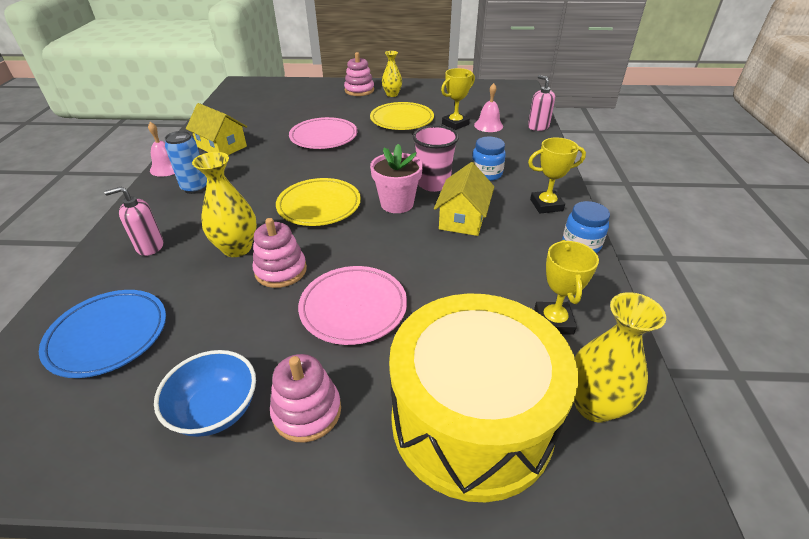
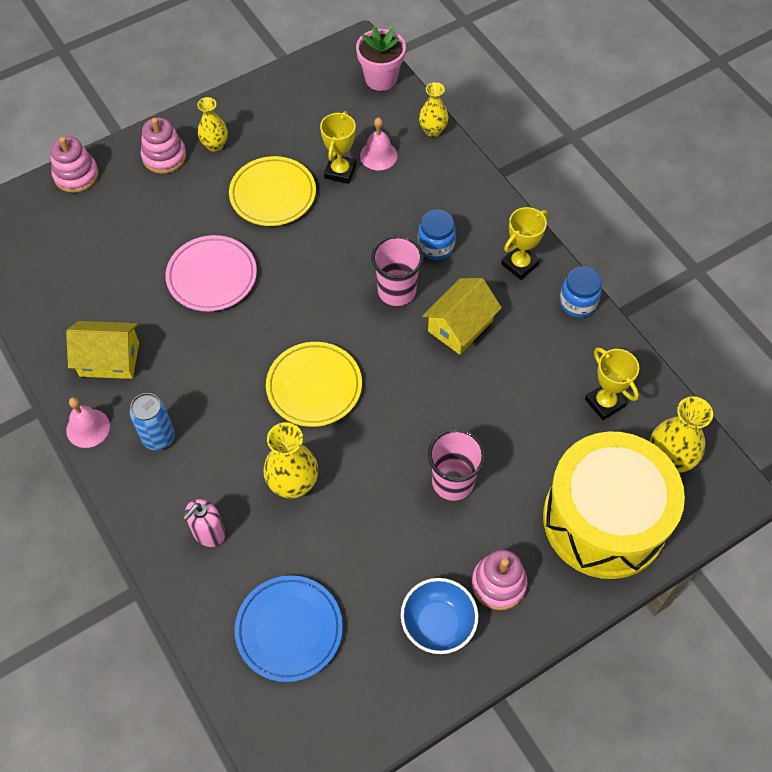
camera: 35 degrees left, 20 degrees up
pink stacking toy [253,218,307,288] -> pink stacking toy moved to [51,136,99,193]
pink plate [298,266,407,345] -> pink cup [428,429,486,501]
pink flower pot [370,144,423,213] -> pink flower pot moved to [356,26,406,91]
yellow house [434,162,494,236] -> yellow house turned 60 degrees clockwise [422,278,502,355]
pink soap dispenser [528,75,555,131] -> yellow vase [419,82,448,137]

